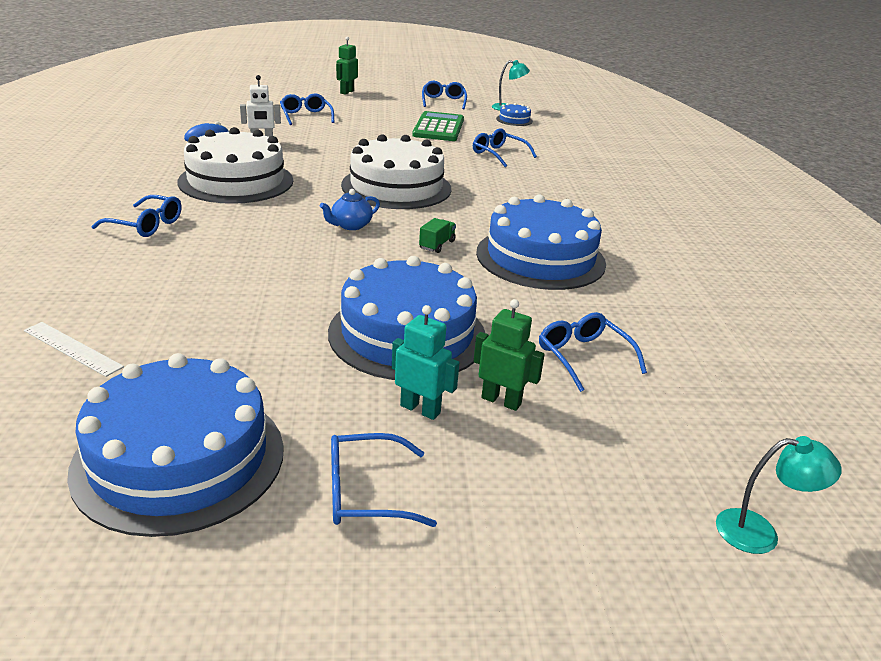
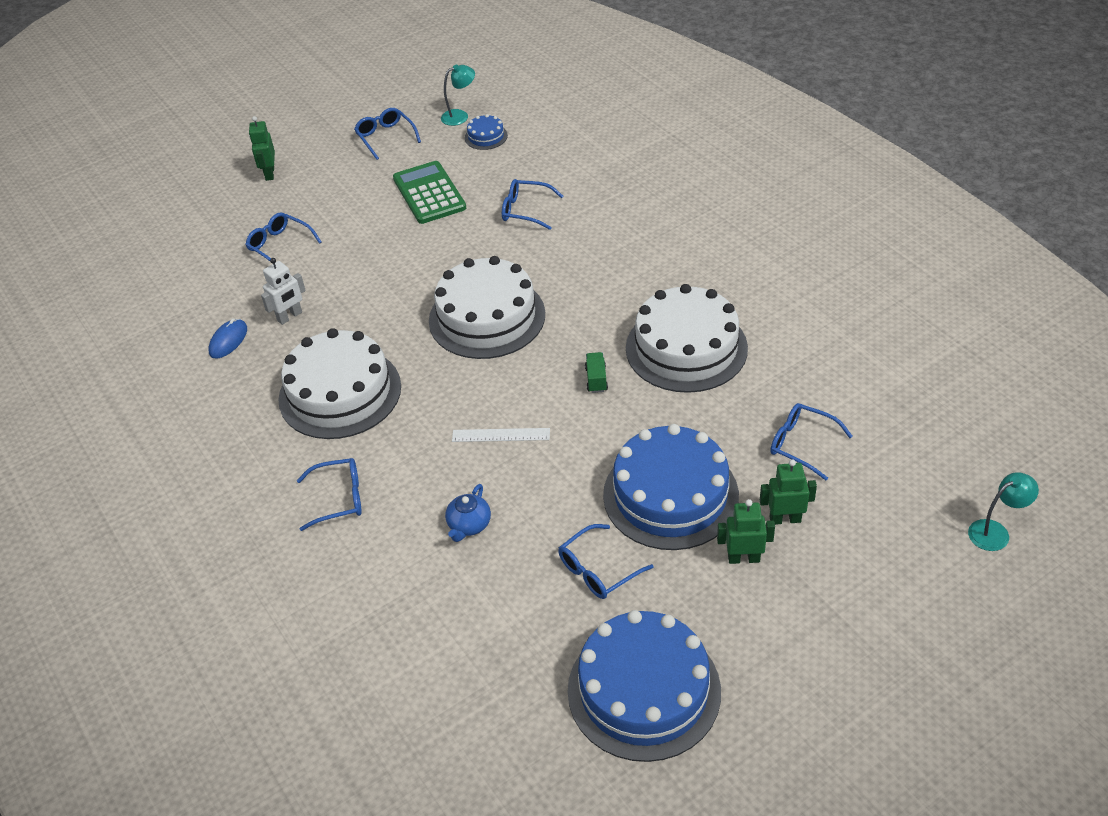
camera: 25 degrees left, 15 degrees up
white ruler [24,322,124,377] -> white ruler moved to [452,428,550,442]
blue teapot [320,189,380,230] -> blue teapot moved to [445,484,491,542]
blue glasses [331,433,437,527] -> blue glasses moved to [558,524,654,599]
turquoise robot [392,305,460,420] -> green robot [717,499,775,564]
blue cake [476,194,606,290] -> white cake [626,284,748,393]

